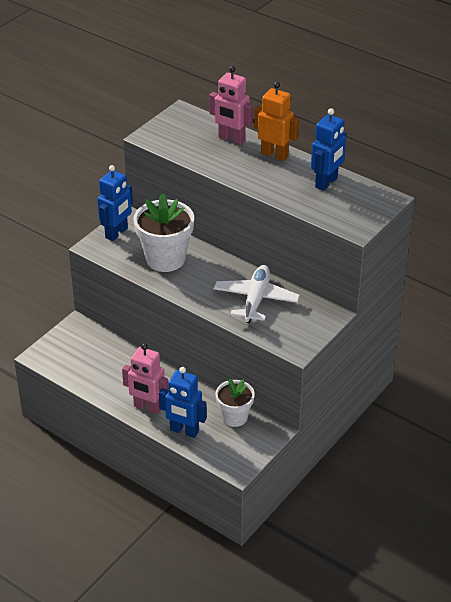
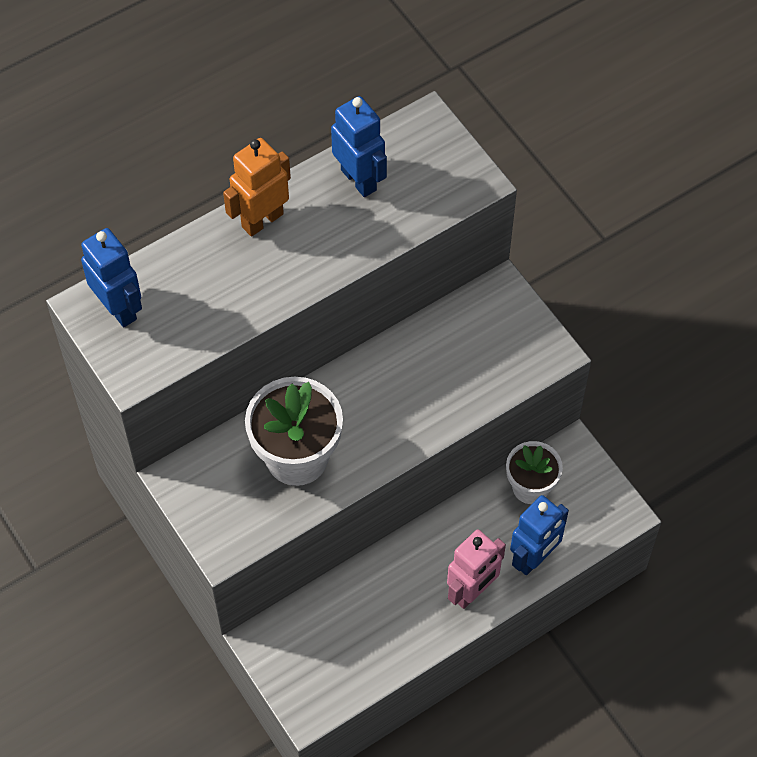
camera: 70 degrees left, 20 degrees up
blue robot [97,165,133,241] -> blue robot moved to [81,228,142,327]
pink robot [209,66,253,145] -> none
white plane [213,265,300,323] -> none

